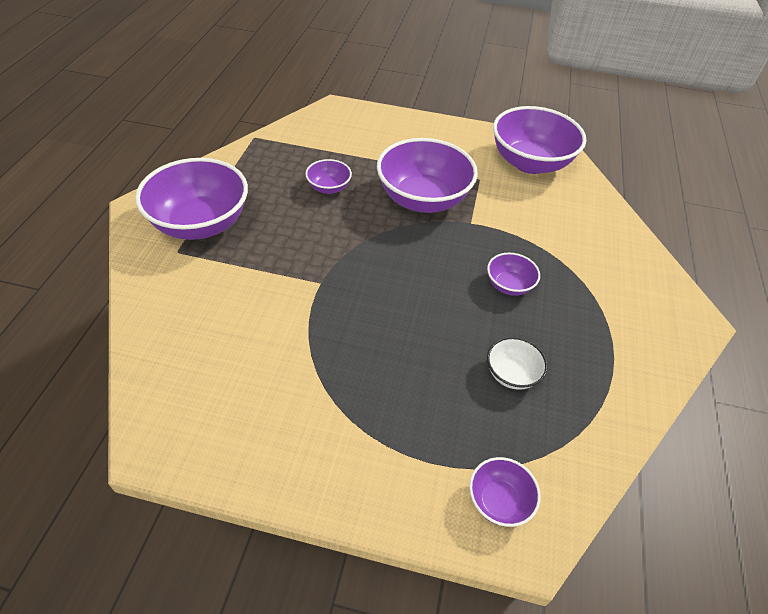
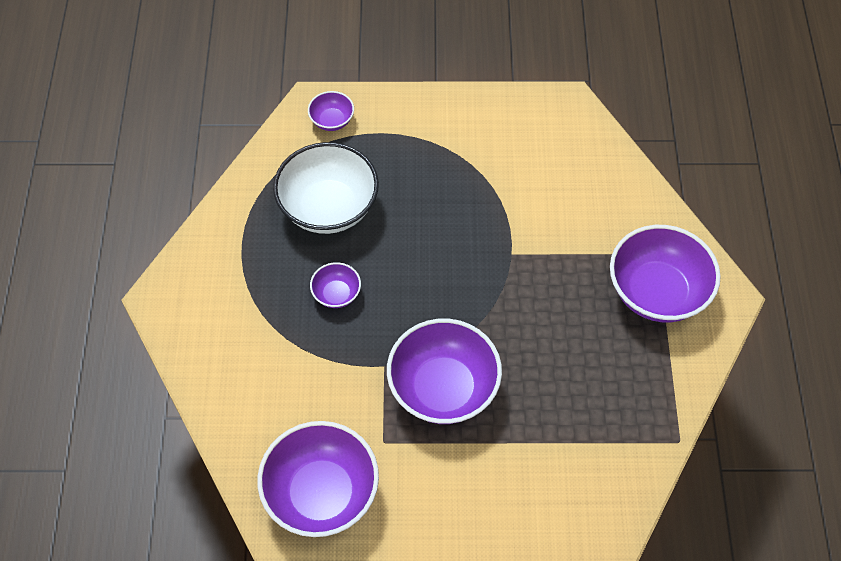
camera: 170 degrees right, 10 degrees up
purple bowl [305,159,352,194] -> none
white bowl [487,337,548,390] -> white bowl [273,142,379,234], size x2.12

